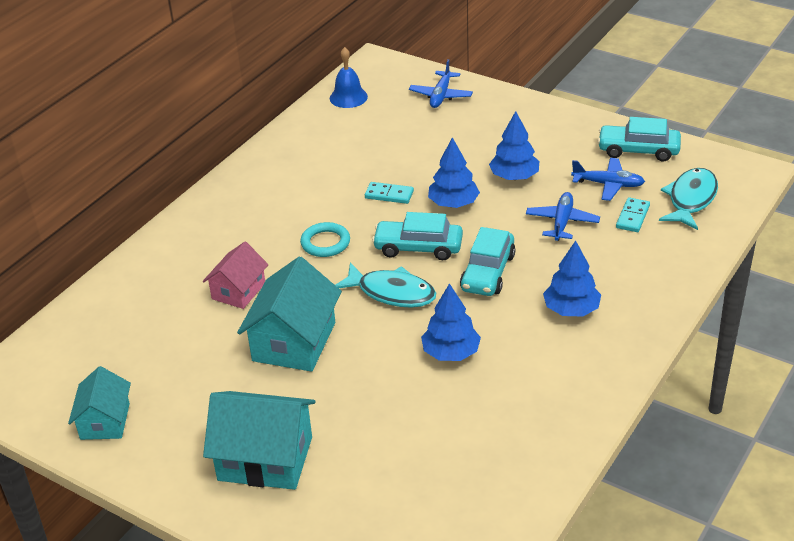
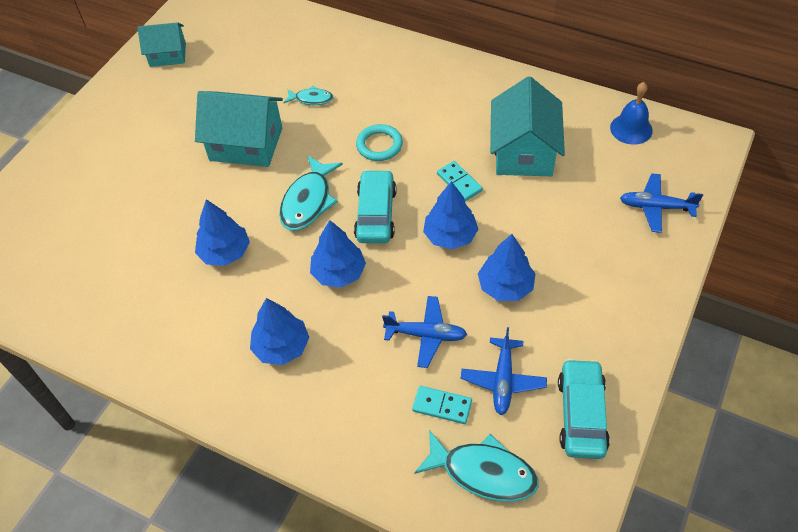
camera: 85 degrees right, 15 degrees up
pink house [203,242,269,309] -> turquoise fish [284,86,334,105]
turquoise house [203,391,315,490] -> turquoise house moved to [490,76,565,176]
turquoise domino [365,182,414,204] -> turquoise domino turned 45 degrees counterclockwise [437,161,483,201]
turquoise car [460,227,516,296] -> blue tree [310,220,366,288]

